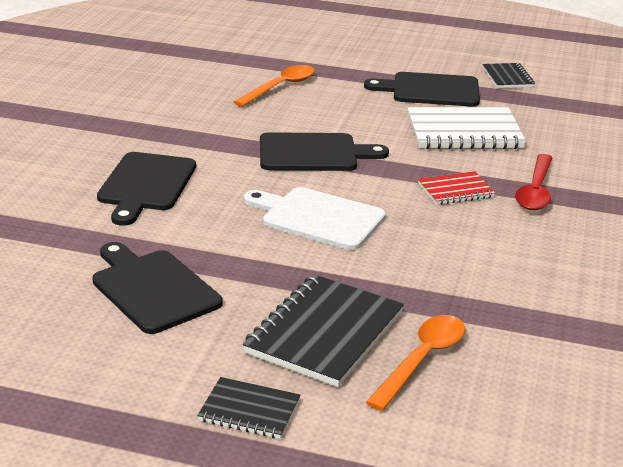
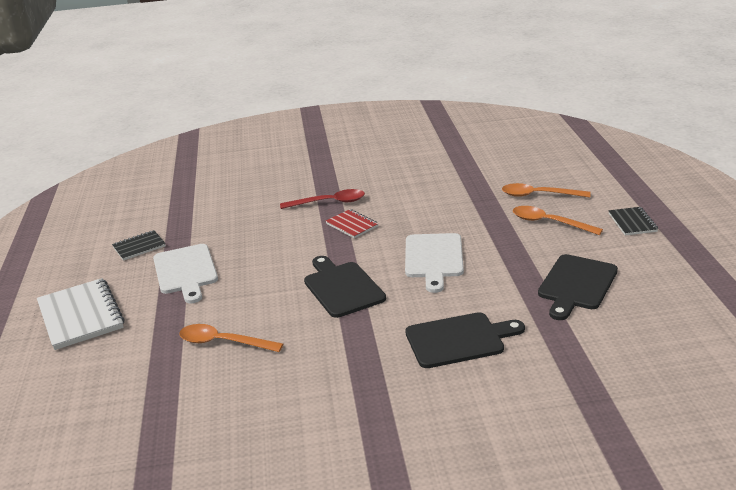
camera: 110 degrees left, 0 degrees up
black notebook [243,274,404,387] -> orange spoon [513,206,603,235]
black cutting board [364,72,480,107] -> white cutting board [153,244,218,304]
white notebook [407,107,526,149] -> white notebook moved to [37,278,125,350]

